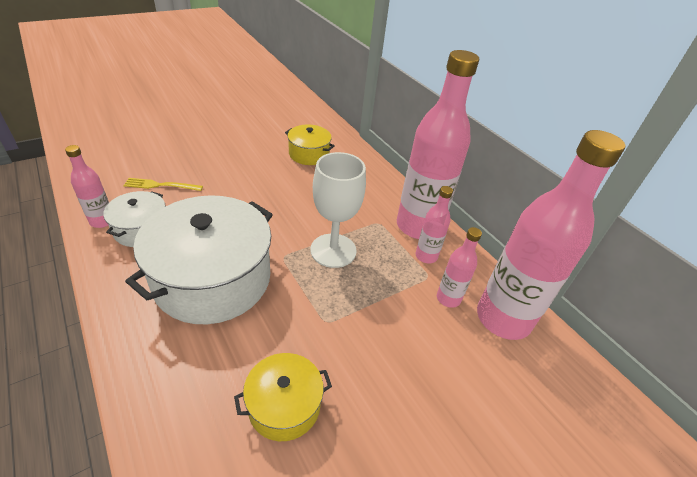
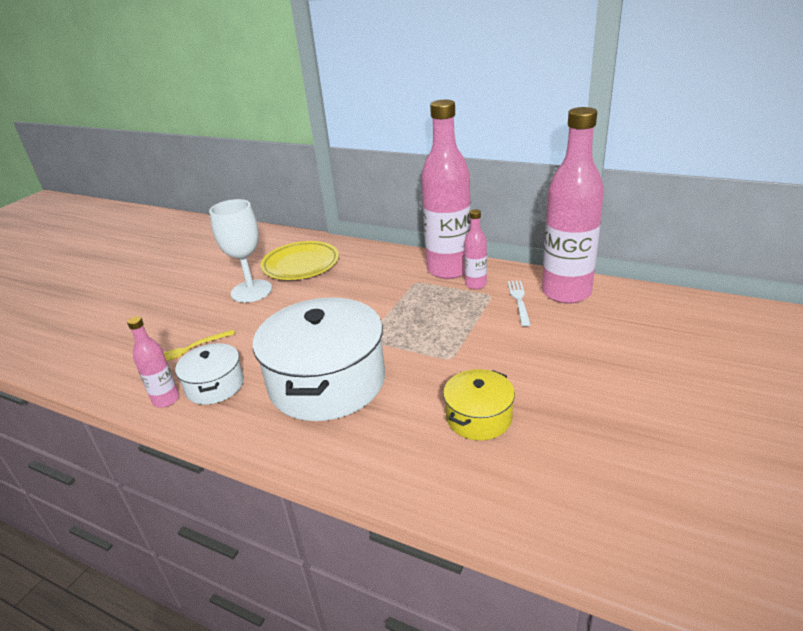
camera: 25 degrees left, 10 degrees down
yellow pot [285,125,335,165] -> yellow plate [260,241,339,280]
white goblet [310,152,366,268] -> white goblet moved to [209,199,272,303]
pink bottle [437,227,482,308] -> white fork [508,280,531,326]

